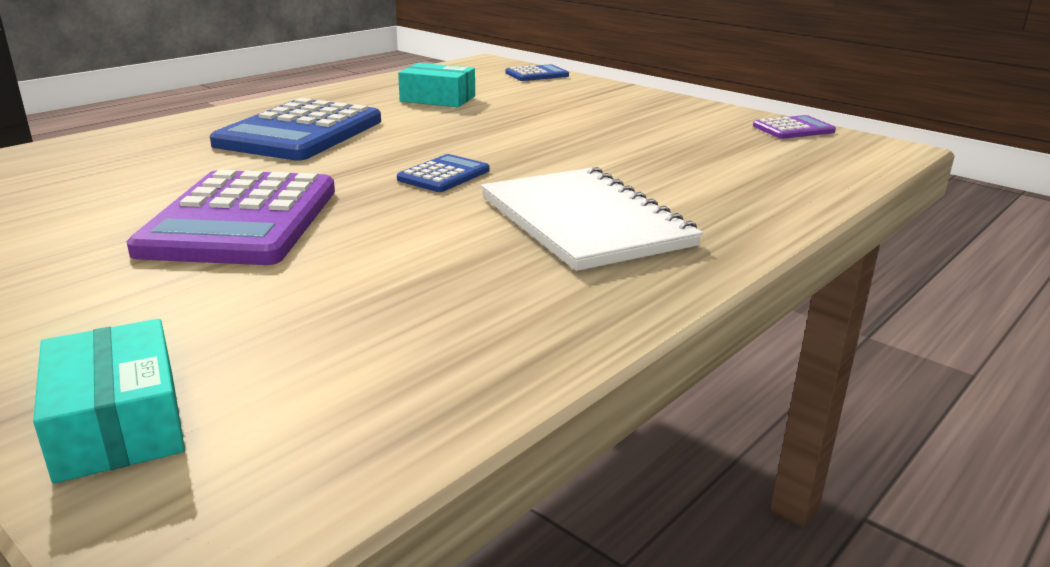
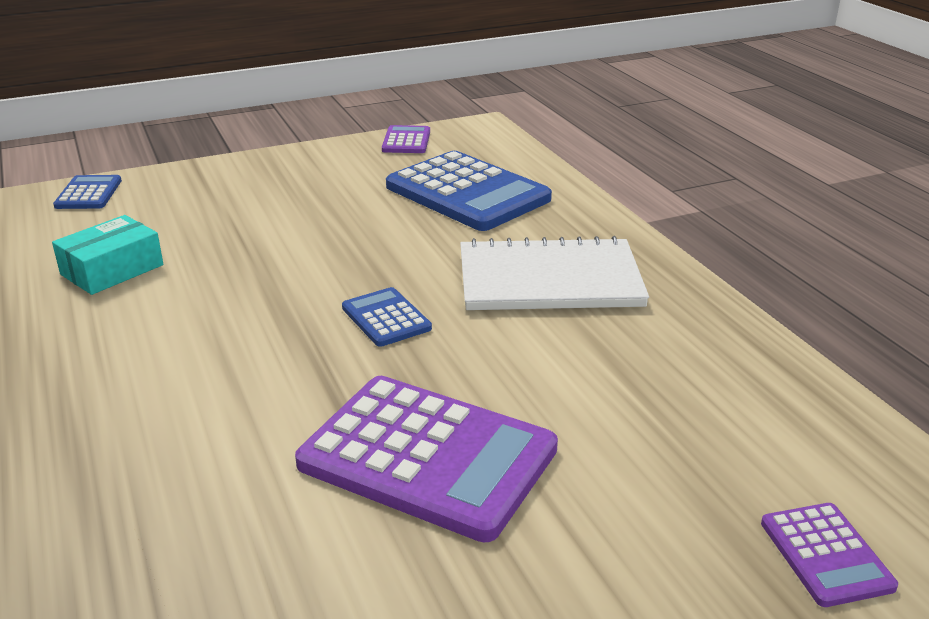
camera: 65 degrees left, 5 degrees up
turquoise box [33,319,185,483] -> purple calculator [761,503,898,607]
blue calculator [210,98,381,161] -> blue calculator moved to [386,151,552,231]

